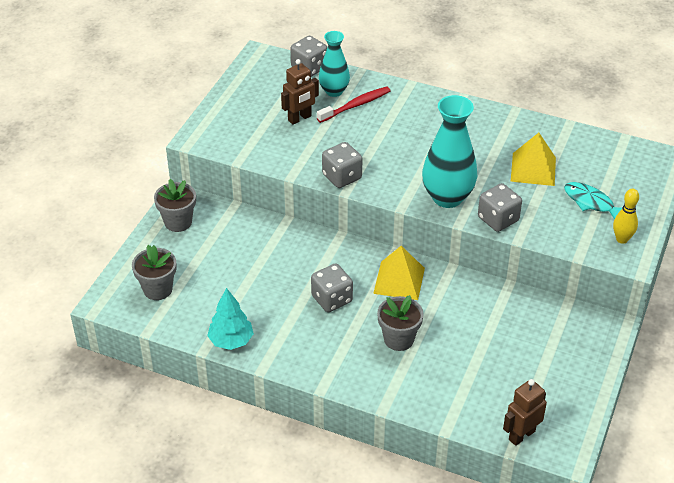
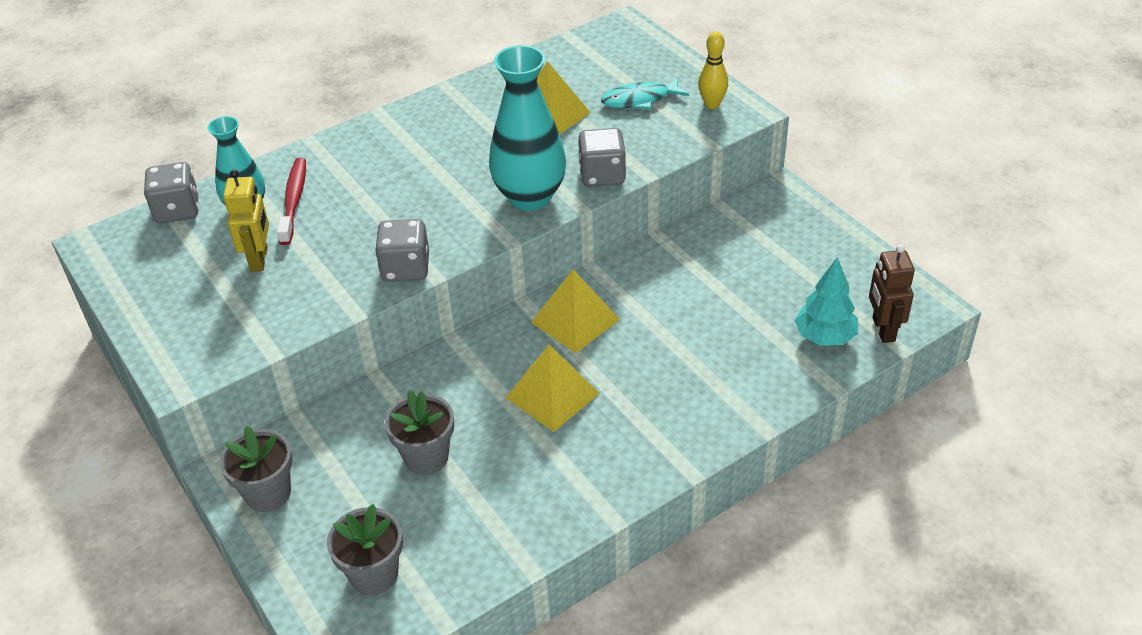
camera: 55 degrees left, 0 degrees up
turquoise tree [207,288,254,350] -> turquoise tree moved to [794,257,858,346]
brown robot [281,59,319,125] -> yellow robot [223,169,269,272]
grey dice [311,263,353,312] -> yellow pyramid [506,344,600,432]
grey flower pot [377,295,424,351] -> grey flower pot moved to [385,390,454,475]

